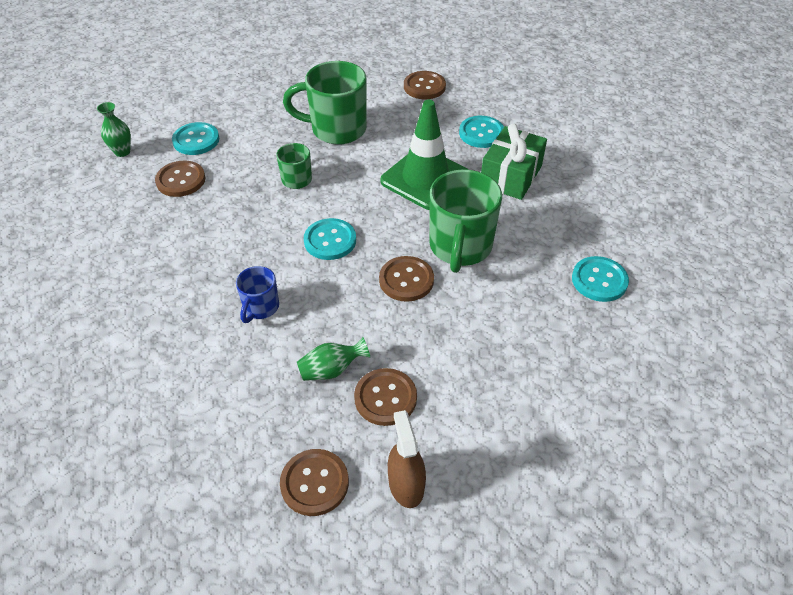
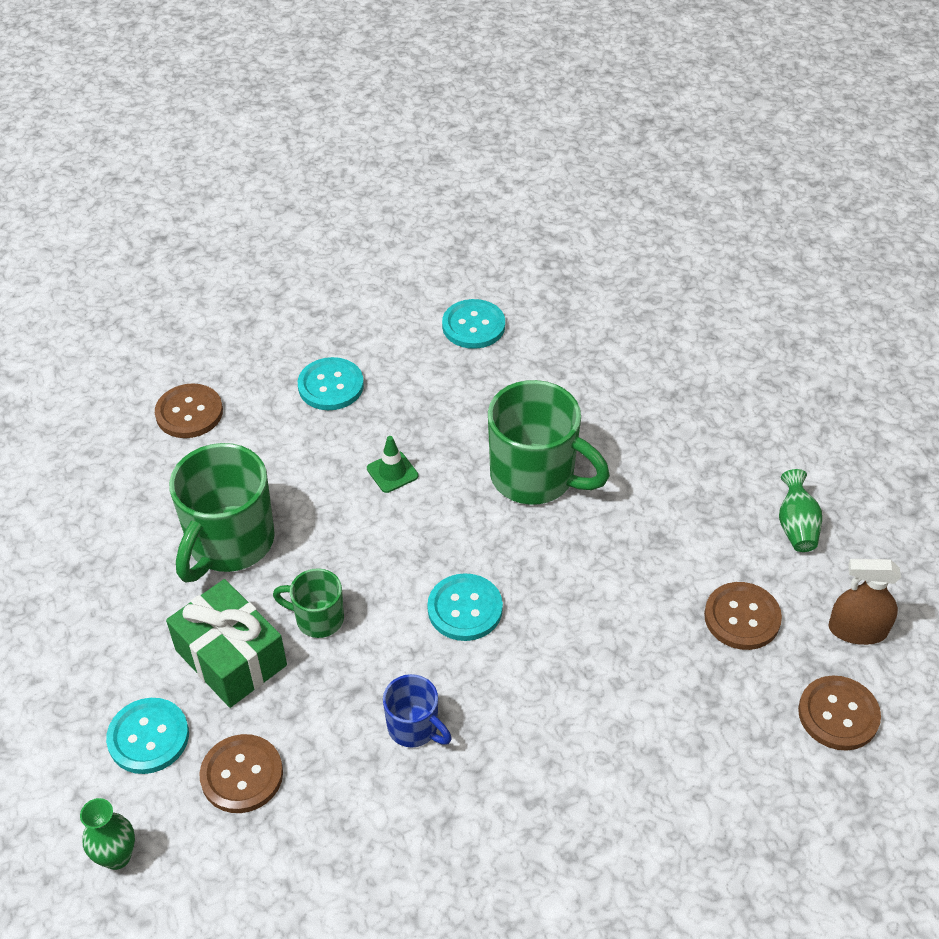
camera: 70 degrees left, 0 degrees up
blue mug [236,266,279,323] -> blue mug moved to [383,674,452,748]
green vase [297,337,370,381] -> green vase moved to [779,469,822,552]
brown button [379,256,434,302] -> none
green traffic cone [380,100,469,210] -> green traffic cone [367,436,418,493], size x0.41
green gift [481,124,547,200] -> green gift moved to [166,579,287,708]
turquoise button [572,256,629,302] -> turquoise button moved to [442,299,505,349]

